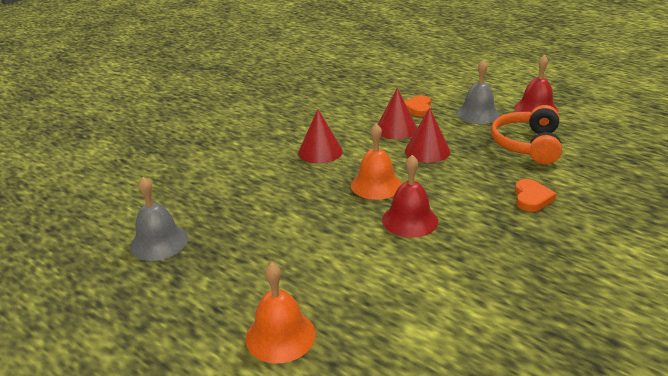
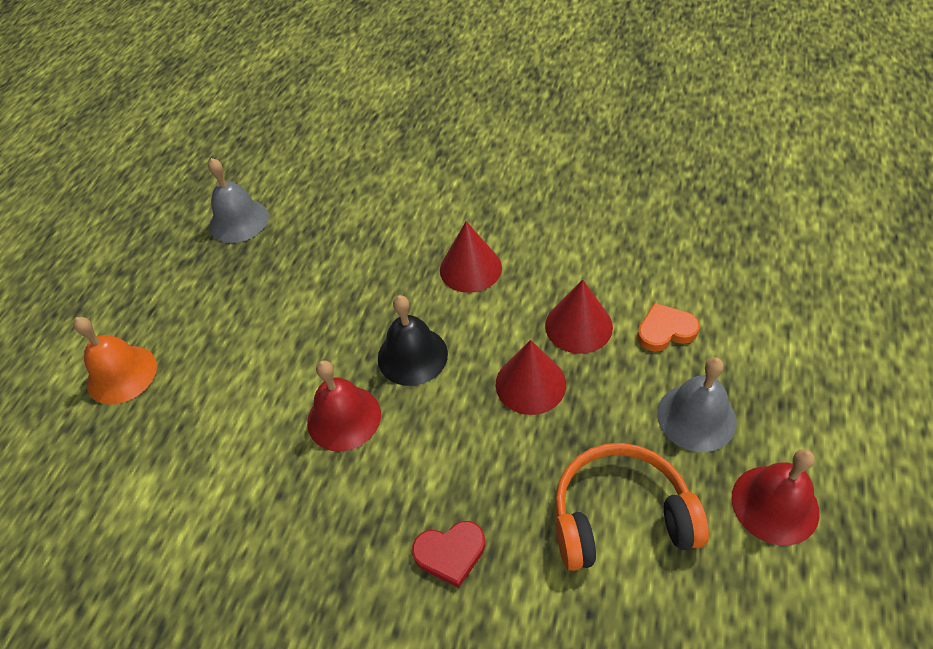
camera: 70 degrees right, 20 degrees up
orange bell [351,123,402,200] -> black bell [378,295,448,386]
orange heart [515,179,557,212] -> red heart [412,521,485,588]

